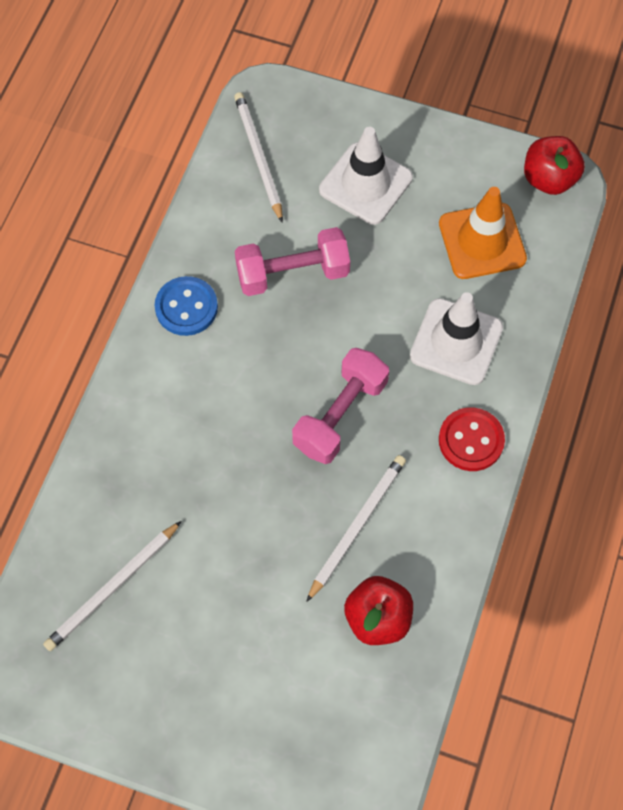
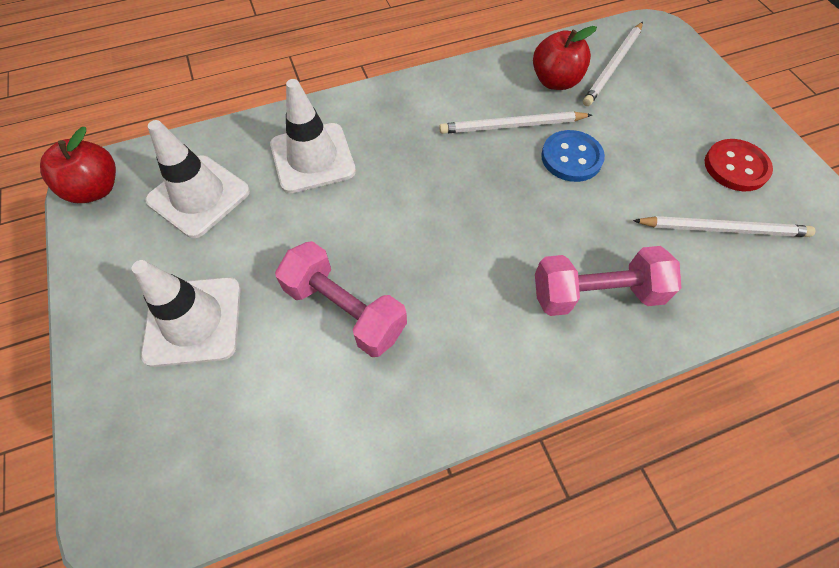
camera: 130 degrees left, 5 degrees down
blue button [155,276,218,336] -> blue button moved to [541,130,605,182]
white pencil [234,92,283,223] -> white pencil moved to [583,22,643,106]
pink dumbbell [292,348,389,464] -> pink dumbbell moved to [535,246,681,316]
orange traffic cone [439,187,527,279] -> white traffic cone [145,120,250,238]
red button [439,407,505,471] -> red button moved to [705,139,773,191]

